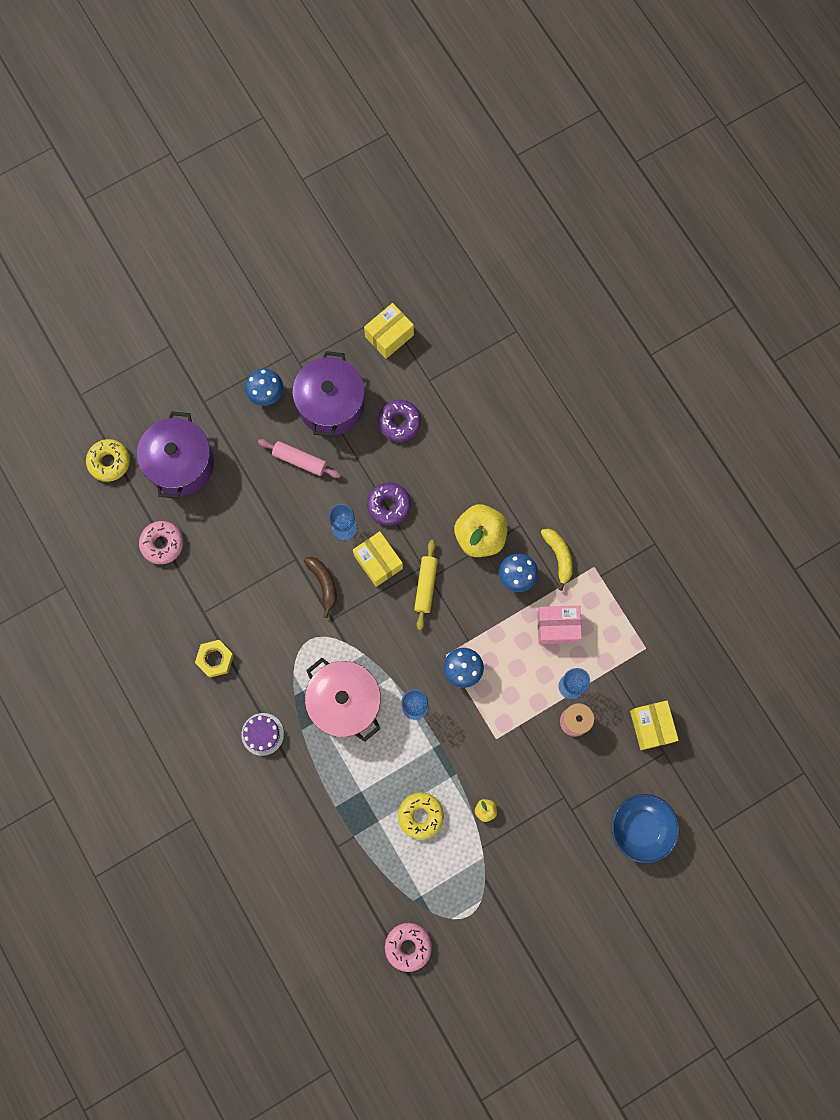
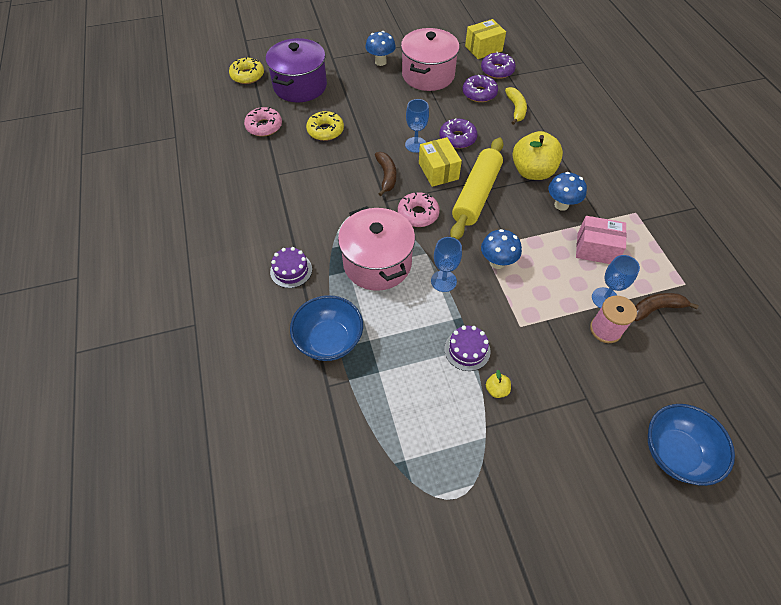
camera: 15 degrees right, 20 degrees down
yellow nut [195,640,234,678] -> none
pink rolling pin [258,439,341,478] -> none
purple pot [292,351,365,437] -> pink pot [401,28,460,91]
pink donut [385,923,432,972] -> pink donut moved to [398,192,440,227]
yellow donut [398,792,444,839] -> yellow donut moved to [306,111,344,141]
yellow rolling pin [414,540,438,630] -> yellow rolling pin [450,138,503,240], size x1.71
yellow banana [541,529,573,591] -> yellow banana moved to [505,87,527,125]
yellow box [630,701,679,750] -> none
none -> blue bowl [290,295,363,361]
none -> purple cake [444,326,491,371]
none -> purple donut [481,52,516,79]
none -> brown banana [634,293,699,321]

